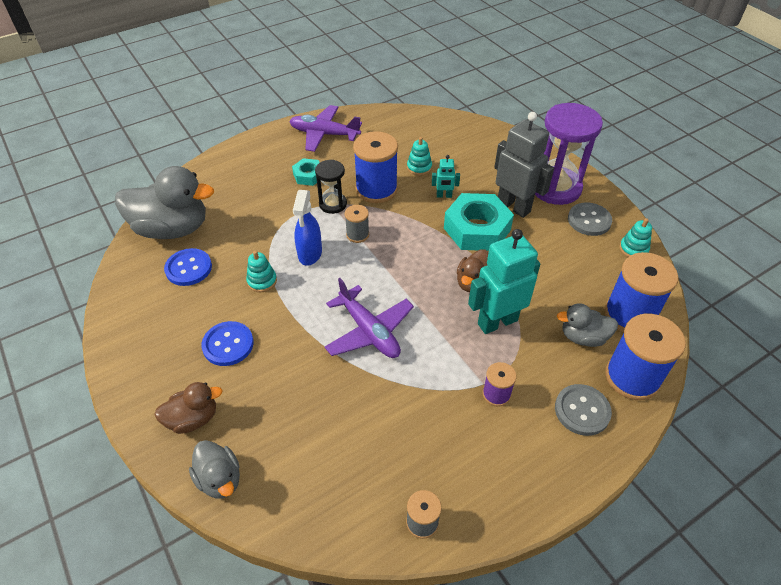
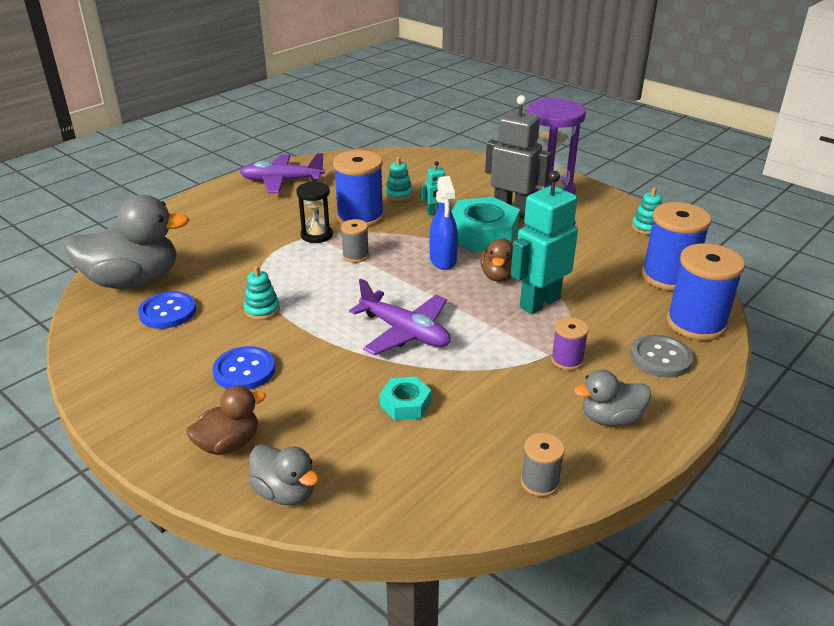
camera: 15 degrees left, 15 degrees down
turquoise nut [292,158,320,186] -> turquoise nut moved to [380,377,431,421]
blue spray bottle [293,190,322,266] -> blue spray bottle moved to [429,176,458,270]
grey duck [557,303,618,347] -> grey duck moved to [574,370,651,426]
grey button [568,203,612,236] -> none

